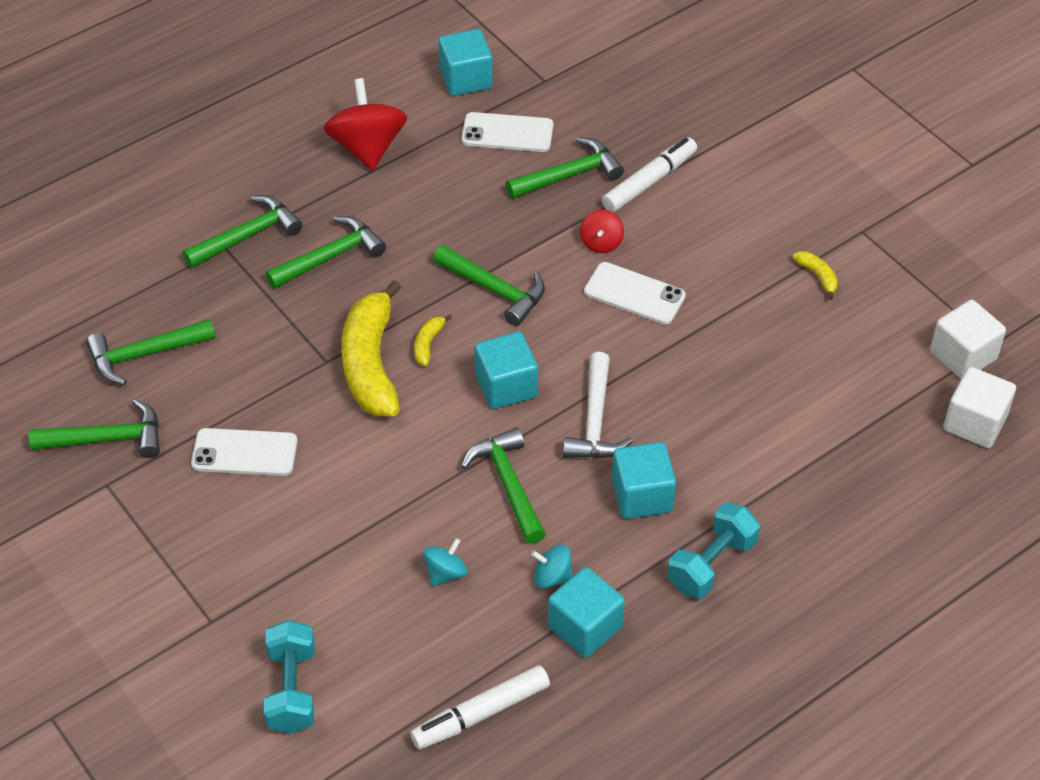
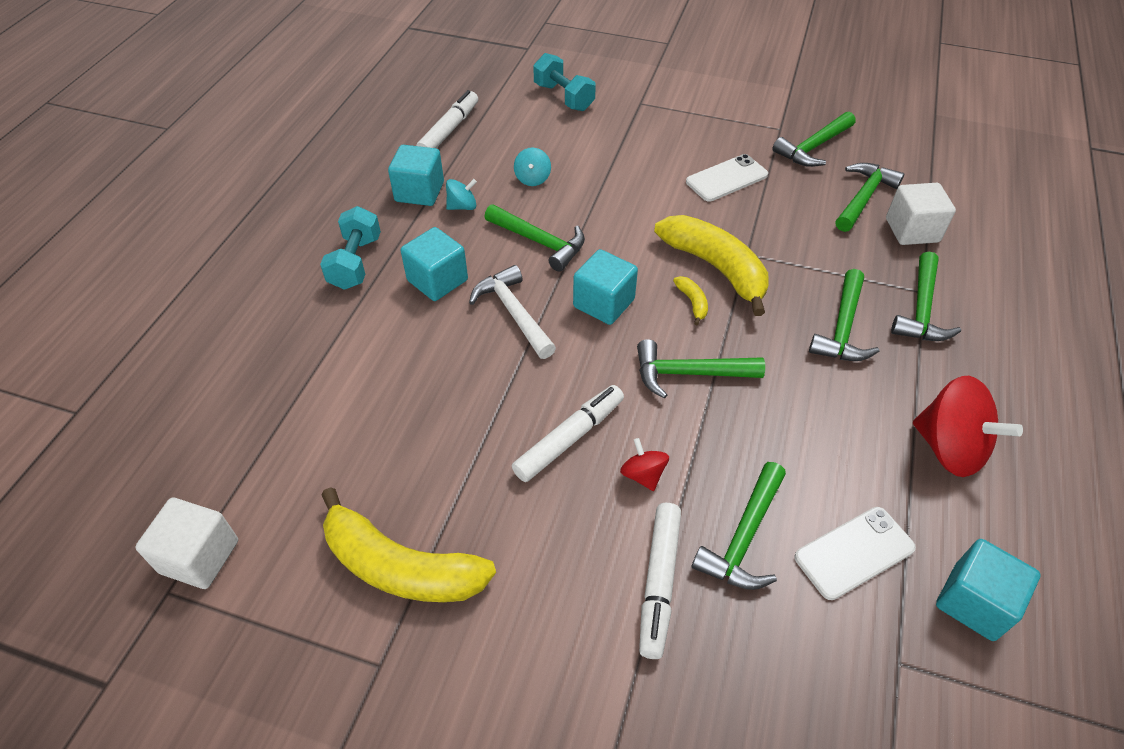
camera: 145 degrees right, 0 degrees up
white phone [584,262,686,325] -> white marker [512,385,624,482]
yellow banana [793,251,838,300] -> yellow banana [322,487,496,602], size x2.43
white cube [943,367,1016,448] -> white cube moved to [886,183,956,245]

